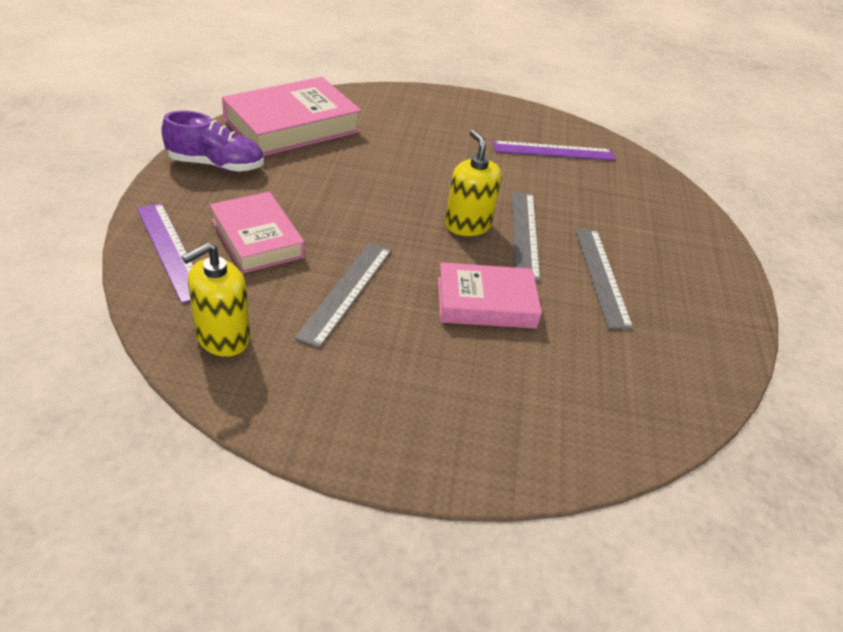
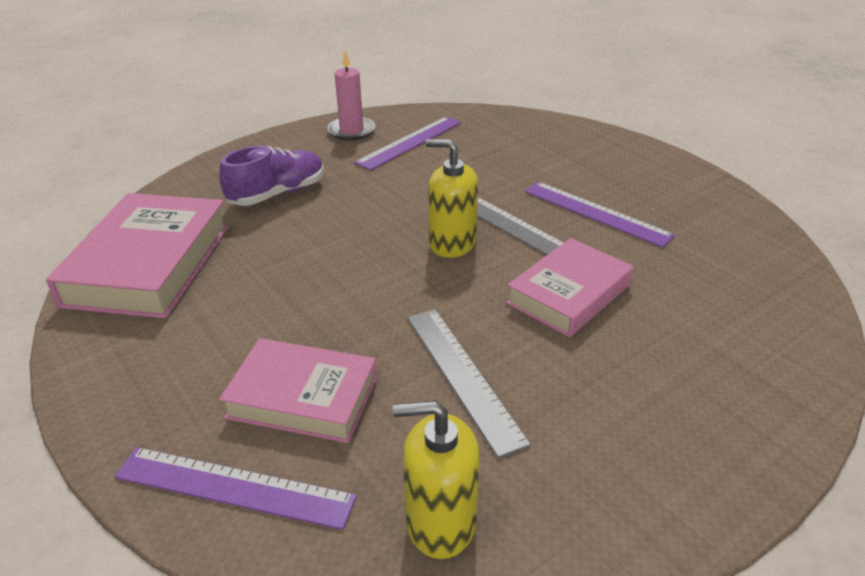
camera: 40 degrees left, 5 degrees down
purple shoe [161,111,264,172] -> purple shoe moved to [219,146,324,206]
yellow soap dispenser [182,243,250,357] -> yellow soap dispenser turned 90 degrees clockwise [393,400,480,559]
grey ruler [575,229,633,330] -> purple ruler [524,182,675,248]
none -> pink candle [327,51,376,141]

